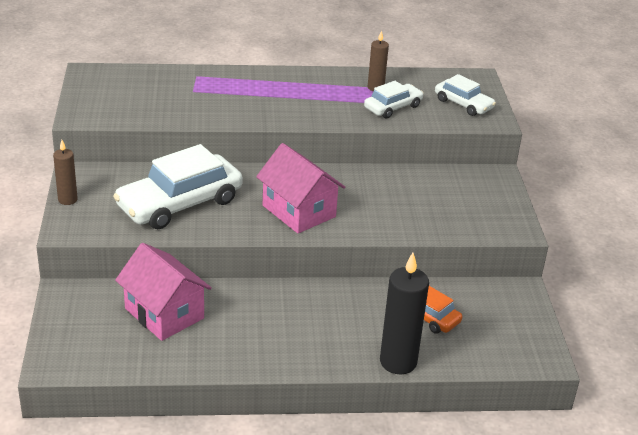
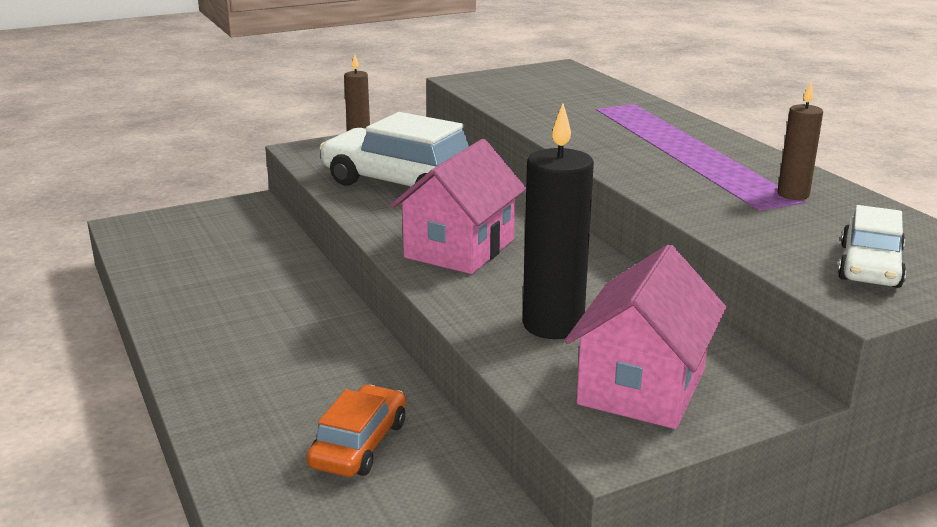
camera: 70 degrees right, 10 degrees down
pink house [115,243,212,341] -> pink house moved to [565,244,727,429]
white car [364,81,424,118] -> none
black candle [380,253,429,374] -> black candle moved to [523,103,594,339]

